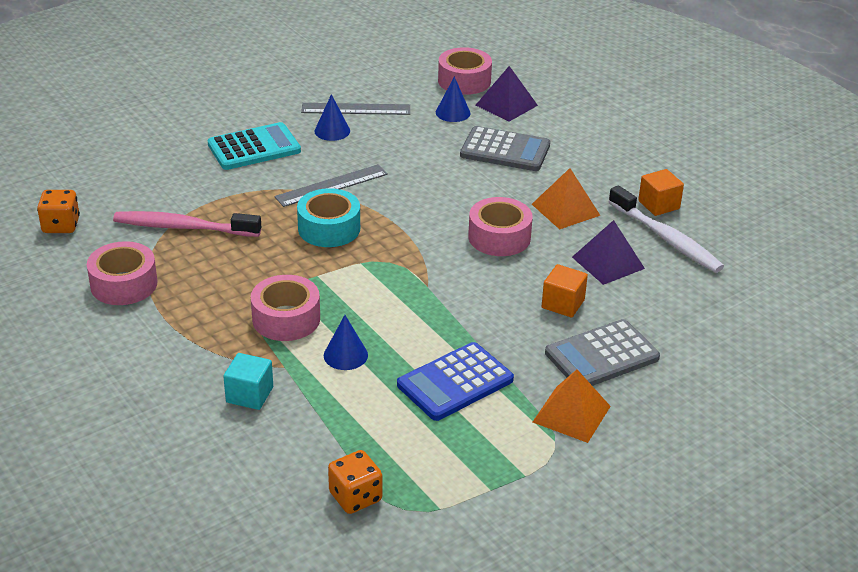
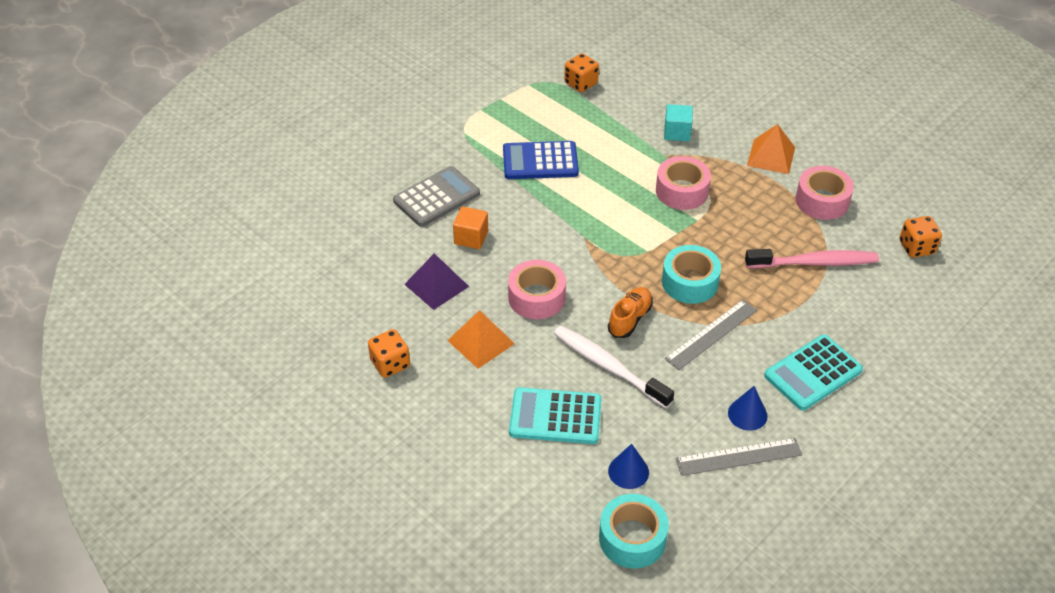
camera: 170 degrees right, 10 degrees up
blue cone [324,315,368,370] -> none
blue calculator [397,342,514,421] -> blue calculator turned 135 degrees counterclockwise [503,141,579,179]
pink tape [438,47,492,95] -> turquoise tape [599,494,669,568]
grey calculator [460,126,550,171] -> turquoise calculator [509,387,602,444]
purple pyramid [476,66,538,122] -> none
orange pyramid [533,370,611,443] -> orange pyramid moved to [747,124,795,174]
white toothbrush [609,185,724,273] -> white toothbrush moved to [554,326,674,408]
orange cube [638,169,684,216] -> orange dice [368,329,410,378]
none -> orange shoe [608,287,653,338]

